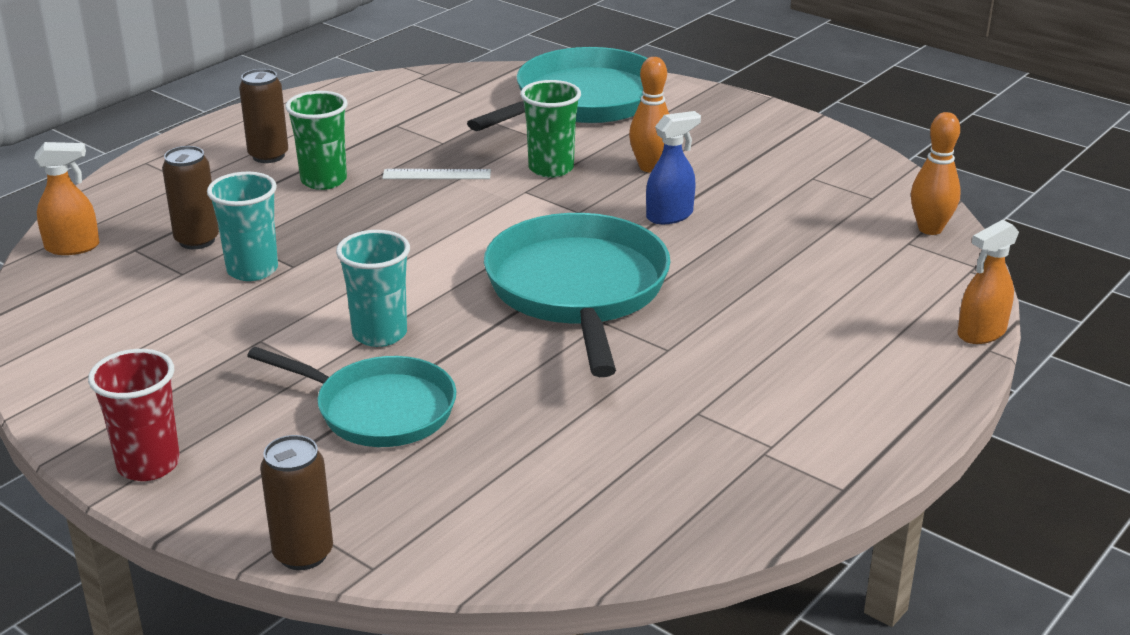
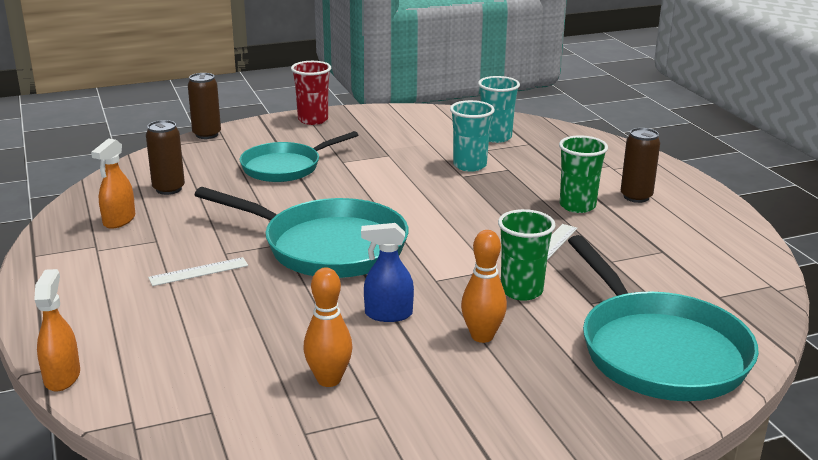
camera: 120 degrees right, 5 degrees down
orange spray bottle [34,142,99,255] -> orange spray bottle moved to [91,138,135,229]
brown can [162,146,219,249] -> brown can moved to [146,120,185,195]
turquoise cup [336,230,410,347] -> turquoise cup moved to [478,76,520,143]
blue spray bottle [646,111,701,224] -> blue spray bottle turned 90 degrees clockwise [361,223,414,322]
orange bowling pin [911,112,961,235] -> orange bowling pin moved to [303,268,353,387]
none -> white ruler [148,257,248,286]

